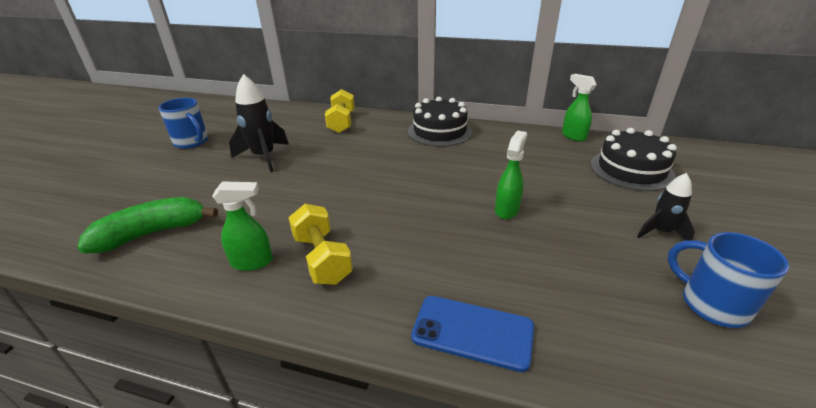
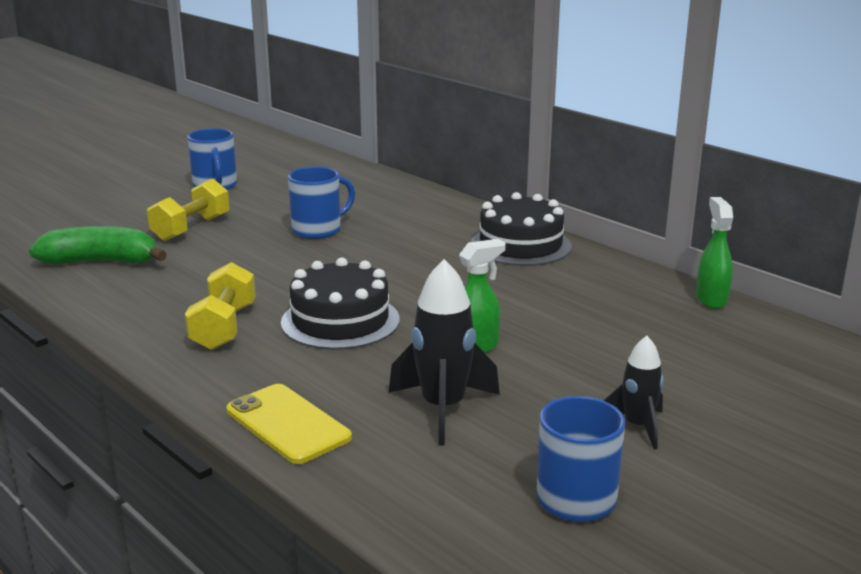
camera: 30 degrees right, 10 degrees down
green spray bottle [212,181,273,271] -> none
black rocket [229,74,289,172] -> black rocket moved to [389,259,500,446]
yellow dumbbell [325,89,355,133] -> yellow dumbbell moved to [147,179,229,241]
blue phone [411,296,534,372] -> yellow phone [226,384,352,464]
black cake [590,128,677,191] -> black cake moved to [281,258,400,350]
none -> blue mug [288,167,355,239]

